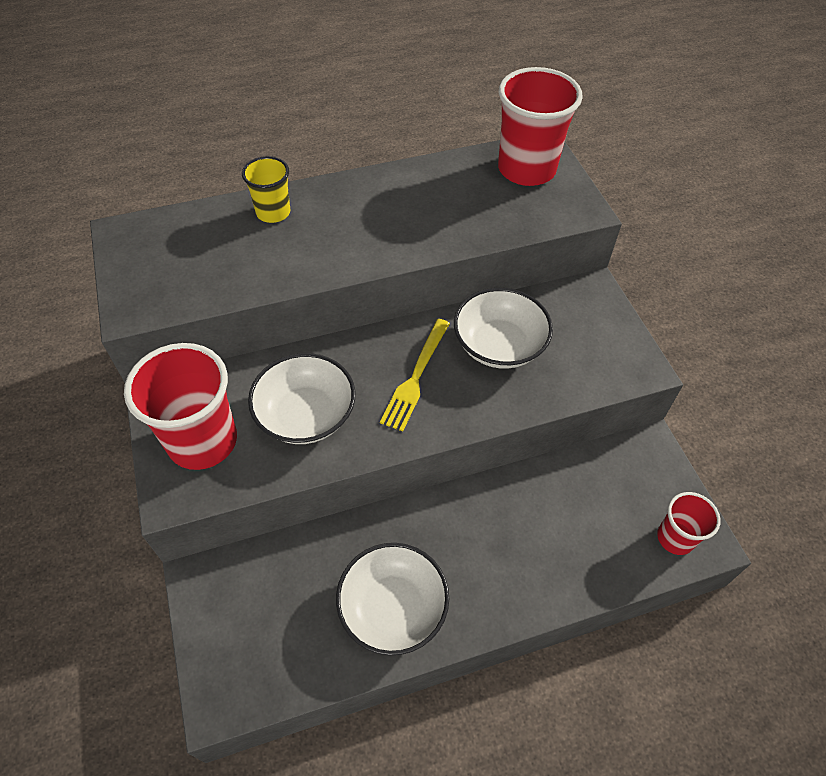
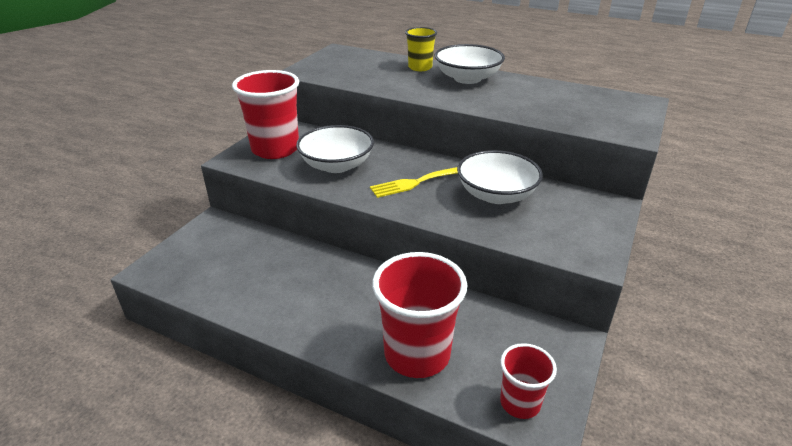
camera: 45 degrees right, 20 degrees down
white bowl [336,543,449,655] -> white bowl moved to [434,44,505,84]
red cup [498,67,583,186] -> red cup moved to [372,252,467,378]

